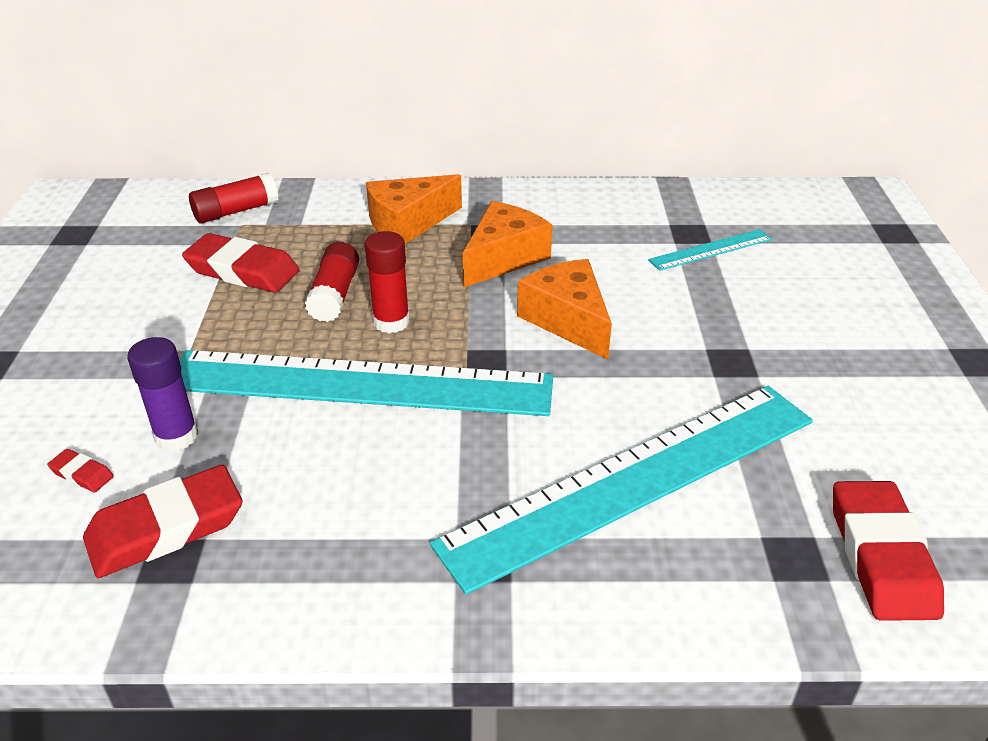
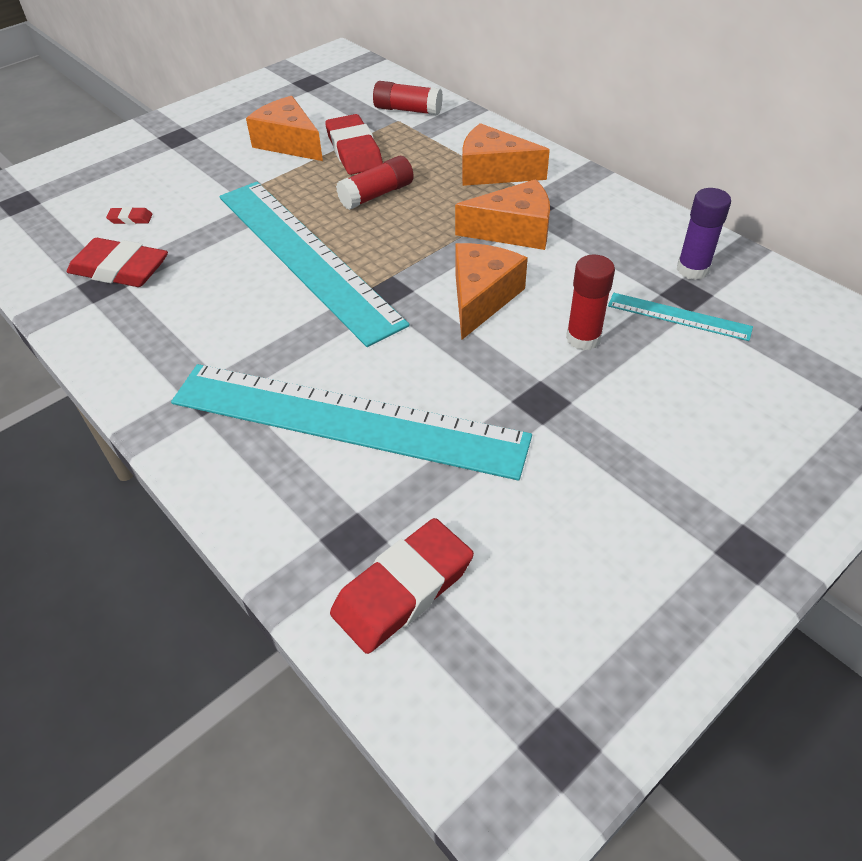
camera: 50 degrees right, 10 degrees up
red eraser [47,449,114,492] -> red eraser turned 75 degrees counterclockwise [106,207,153,224]
purple glue stick [127,337,198,451] -> purple glue stick moved to [677,188,731,280]
red glue stick [365,231,410,333] -> red glue stick moved to [566,255,615,351]
none -> orange cheese [246,96,323,161]

